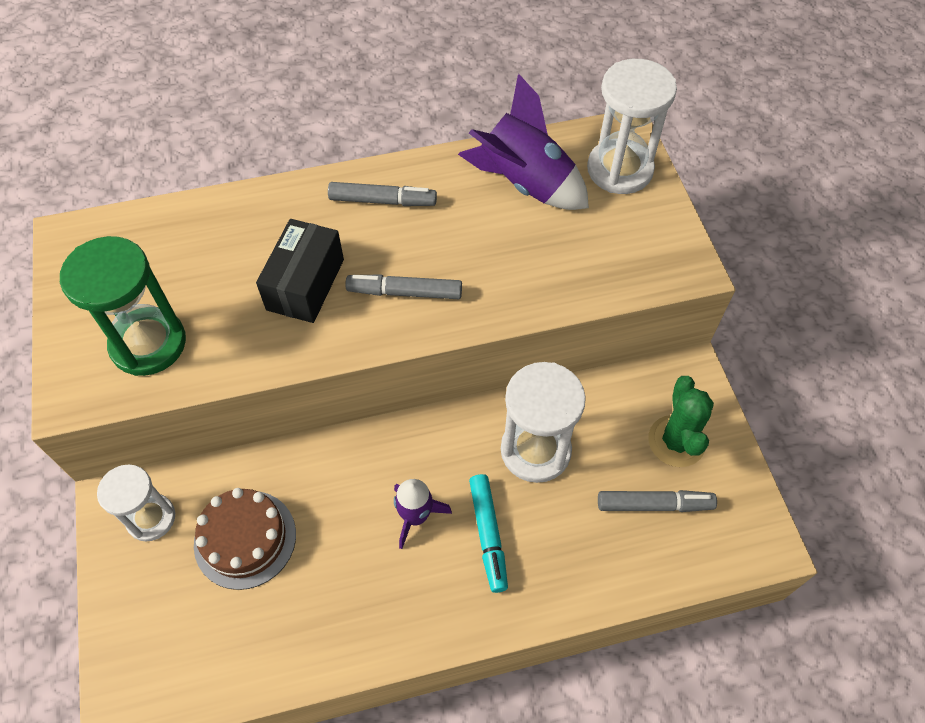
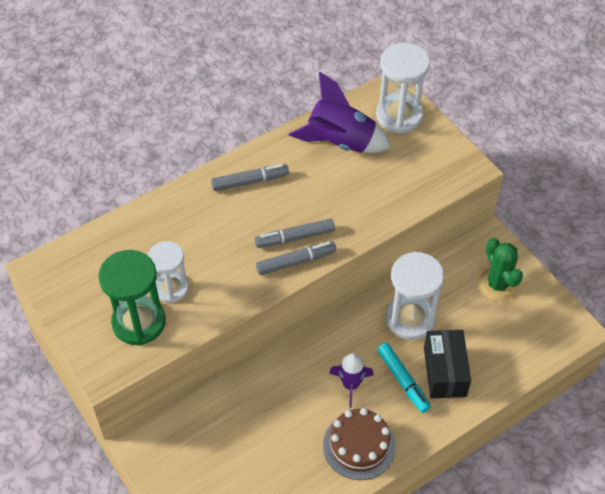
camera: 20 degrees left, 5 degrees down
white hourglass [97,465,175,541] -> white hourglass moved to [148,241,189,303]
brown cake [194,488,296,590] -> brown cake moved to [323,408,396,480]
black box [256,219,344,323] -> black box moved to [424,330,471,398]
grey marker [598,490,717,512] -> grey marker moved to [256,241,336,275]

